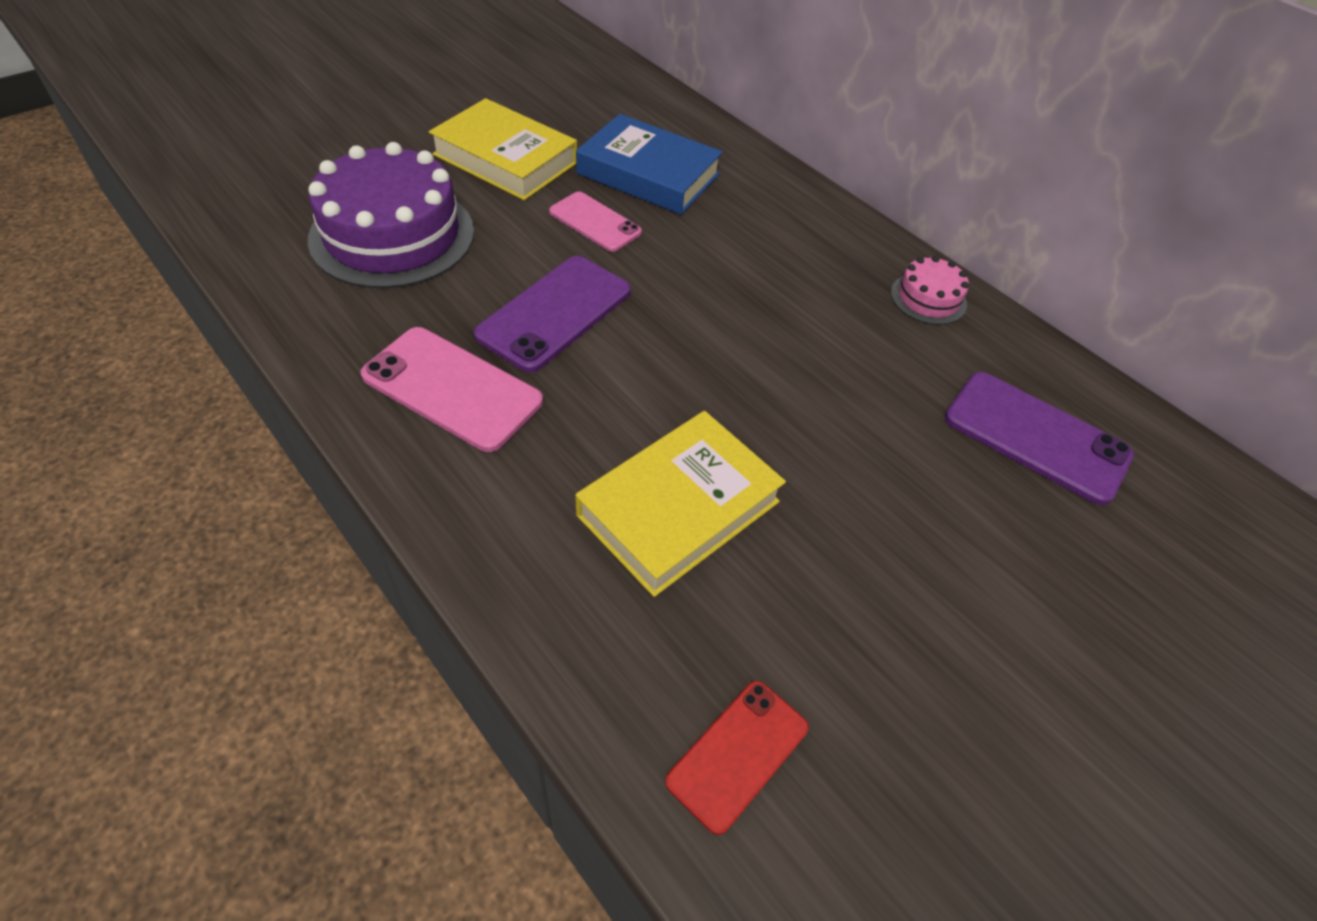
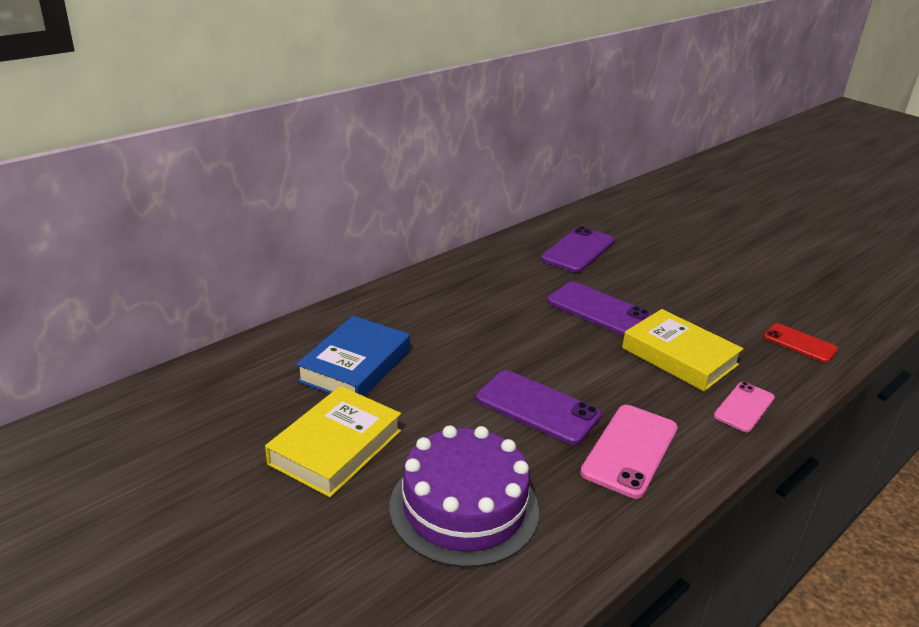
camera: 90 degrees left, 20 degrees down
pink phone [549,192,642,252] -> pink phone moved to [714,382,775,432]
pink cake [891,256,969,325] -> none
none -> purple phone [547,282,652,336]

